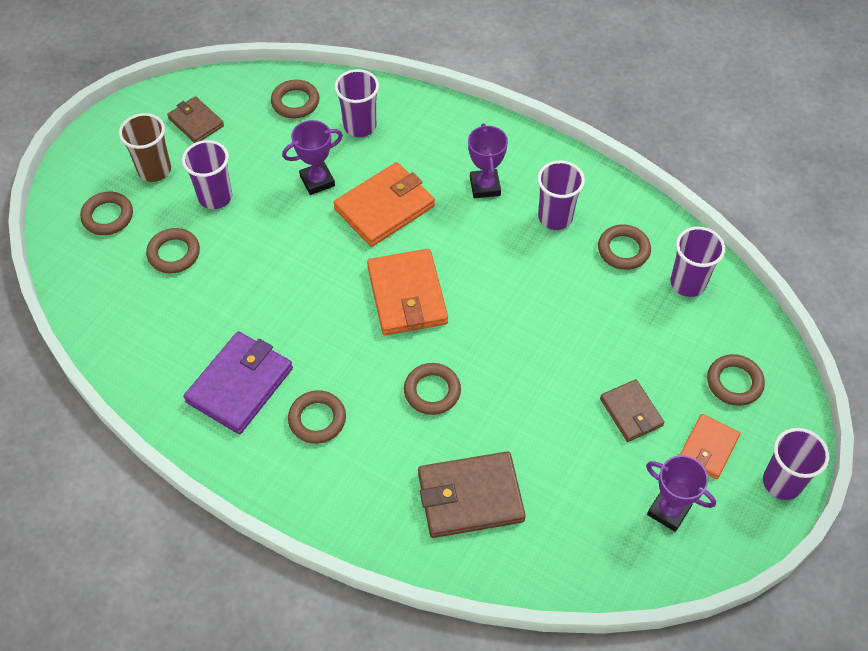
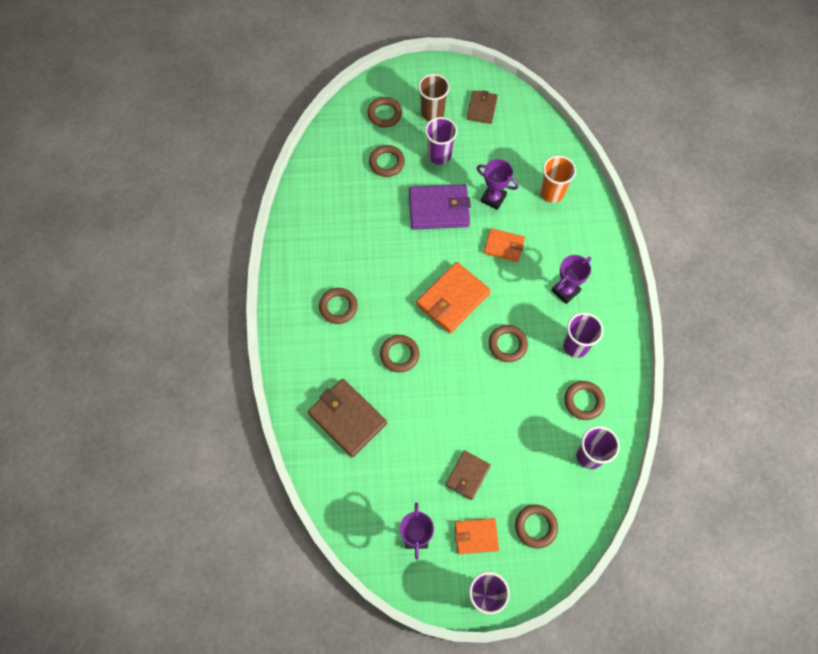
camera: 55 degrees right, 10 degrees up
purple wallet [184,331,293,434] -> purple wallet moved to [409,184,471,230]
brown ring [271,80,319,118] -> brown ring moved to [488,325,528,362]
orange wallet [333,162,435,247] -> orange wallet [484,228,525,262], size x0.60
purple cup [335,69,379,137] -> orange cup [540,156,576,203]

